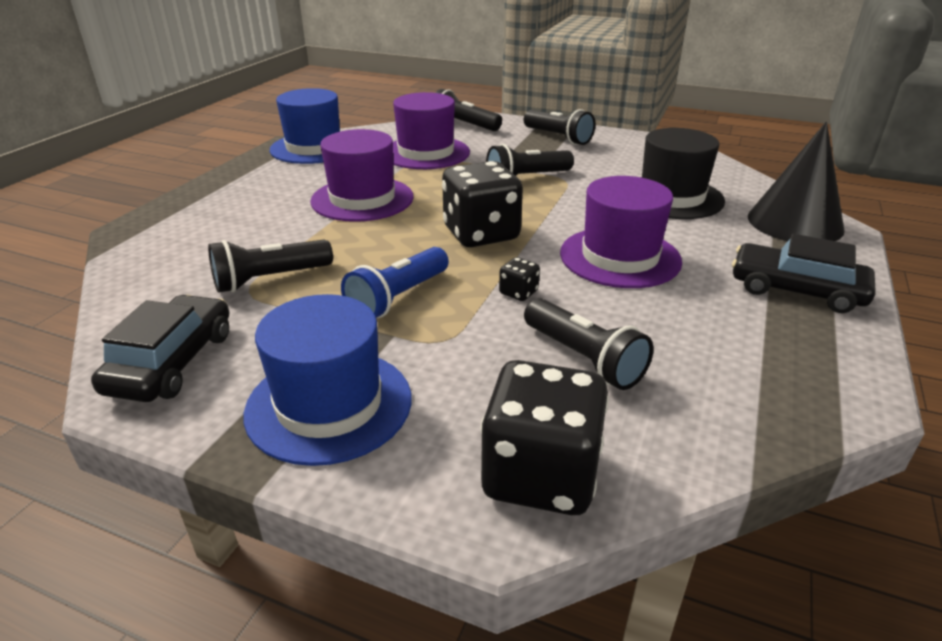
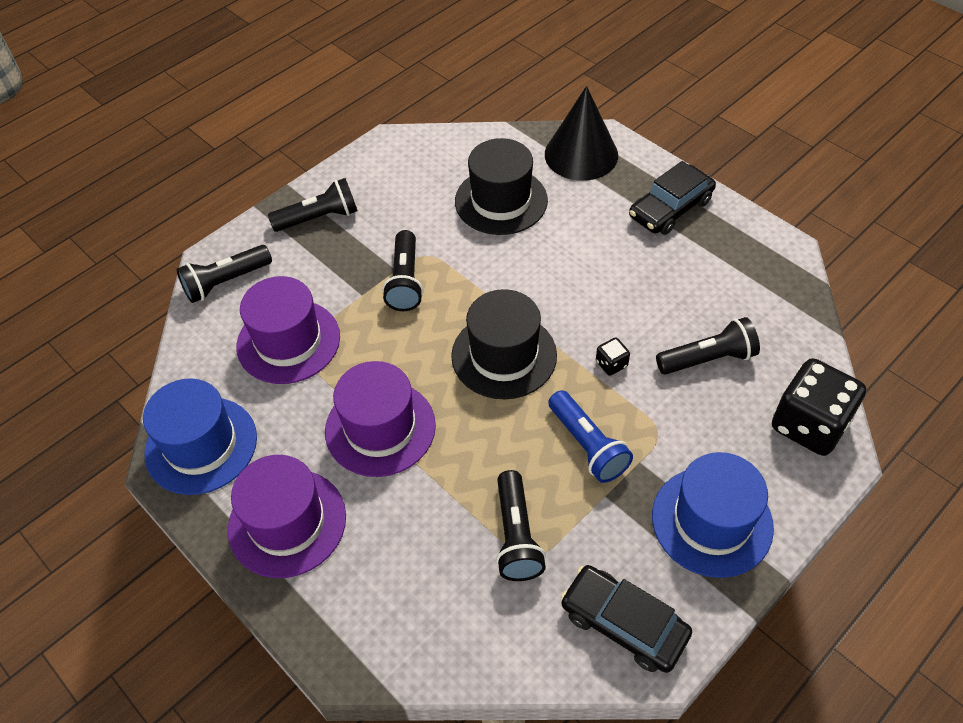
camera: 65 degrees left, 20 degrees up
black dice [442,161,523,247] -> black hat [451,289,557,399]
purple hat [560,176,682,288] -> purple hat moved to [228,455,346,578]

